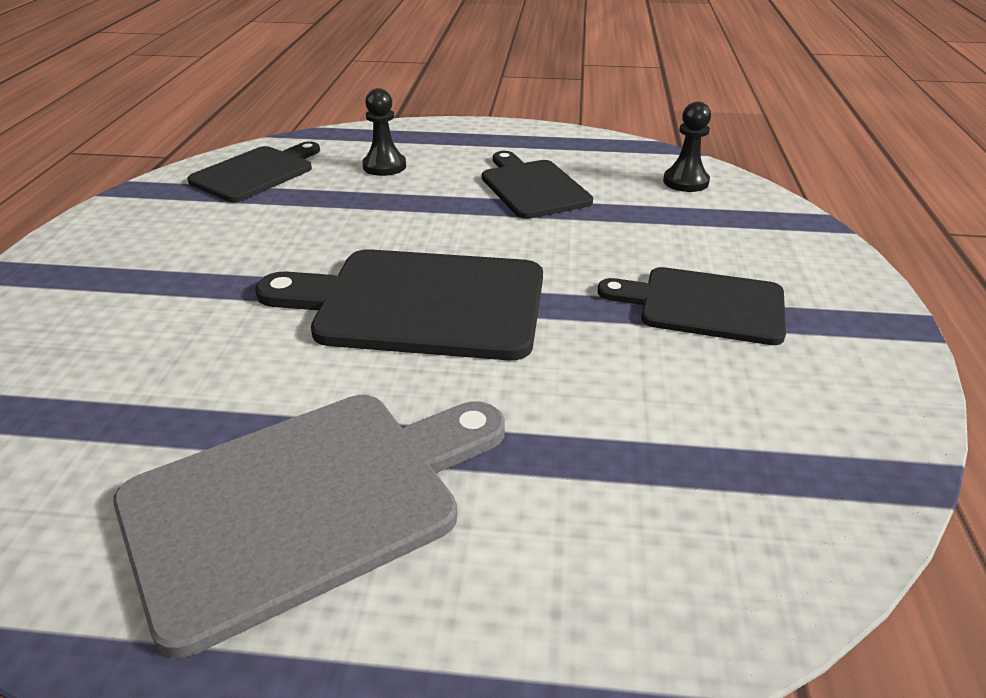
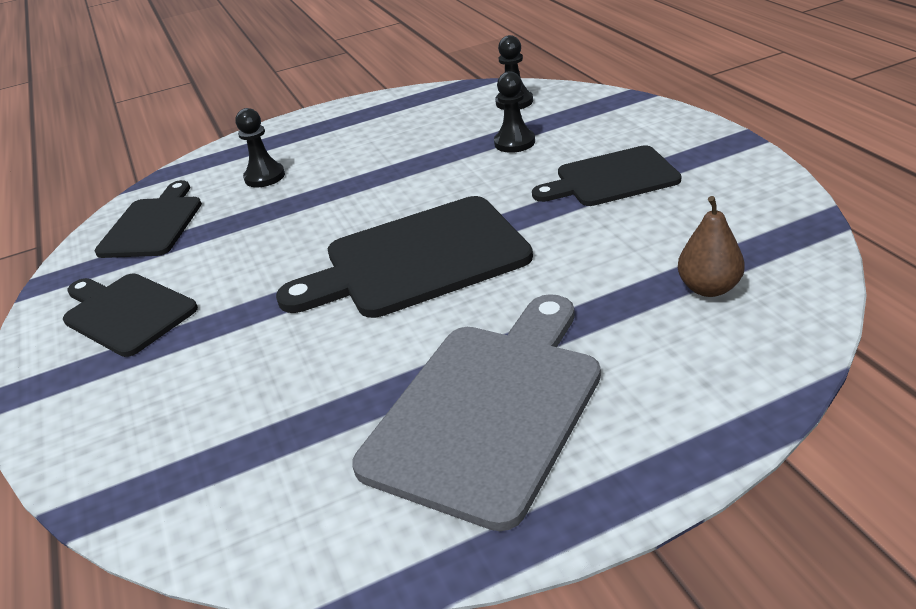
camera: 25 degrees left, 0 degrees up
black cutting board [482,151,593,219] -> black cutting board moved to [63,273,198,357]
none -> black pawn [494,71,535,153]
none -> brown pear [678,196,745,297]

